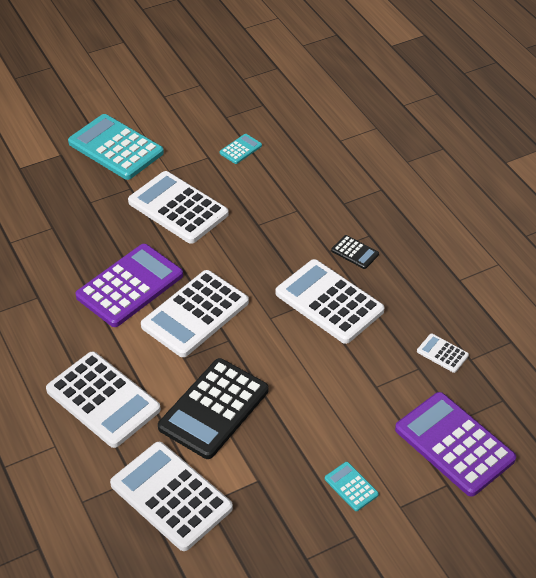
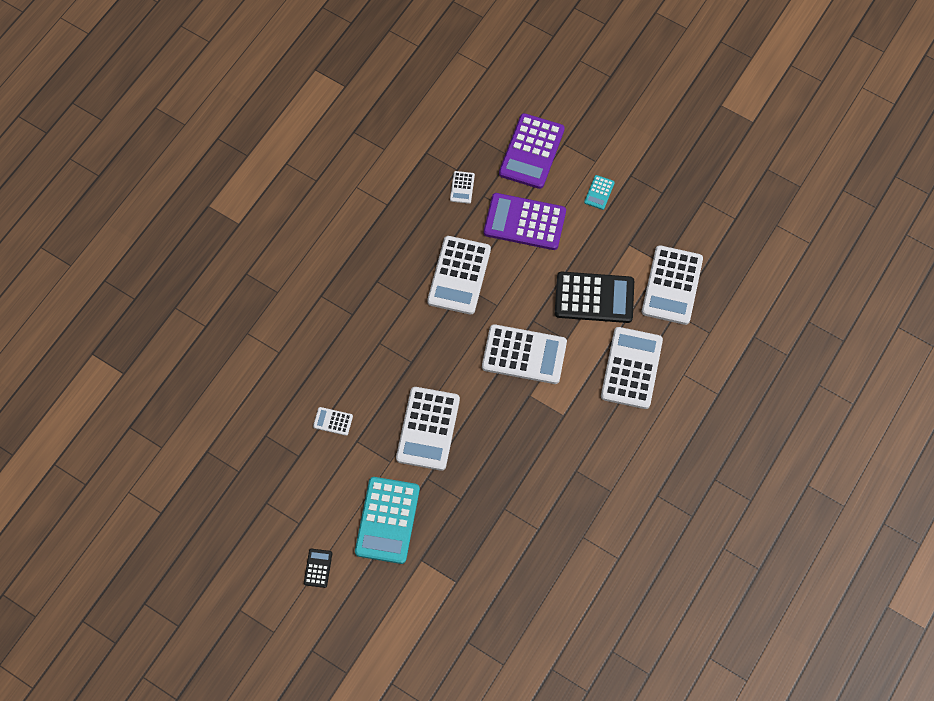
camera: 120 degrees left, 20 degrees up
purple calculator [75,244,183,327] -> purple calculator moved to [484,193,566,250]
turquoise calculator [220,134,262,164] -> white calculator [313,407,353,436]
black calculator [331,235,379,269] -> black calculator moved to [304,549,332,588]

